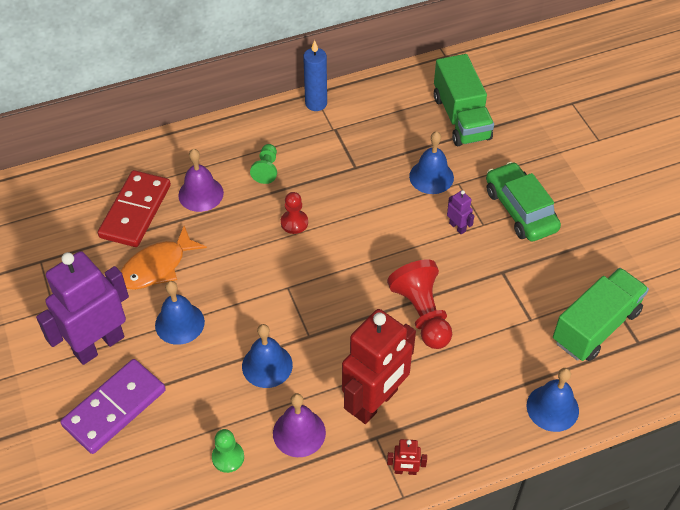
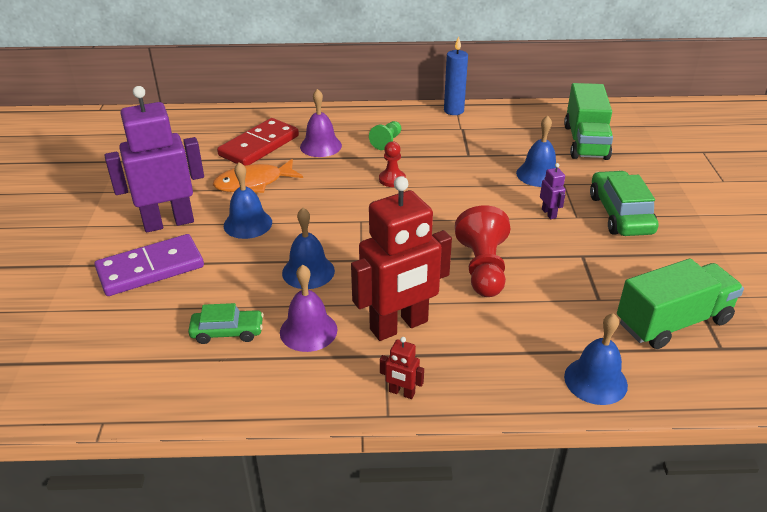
camera: 20 degrees right, 15 degrees down
green pawn [212,429,244,473] -> green car [188,303,264,344]

